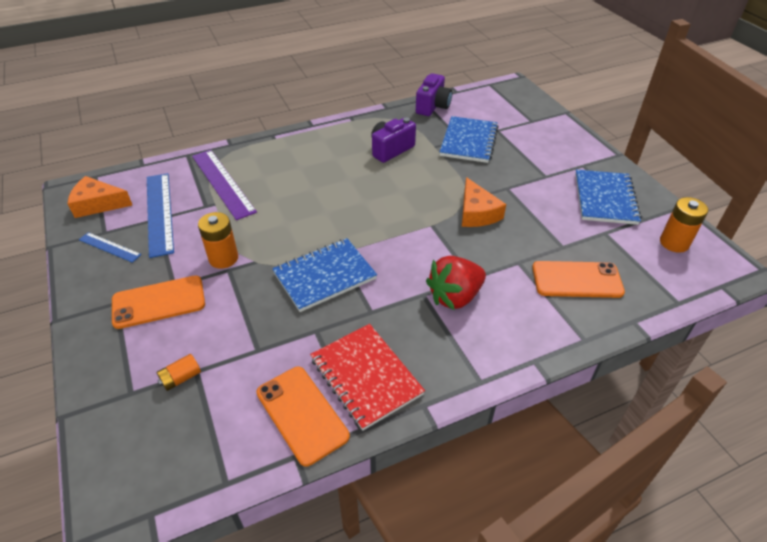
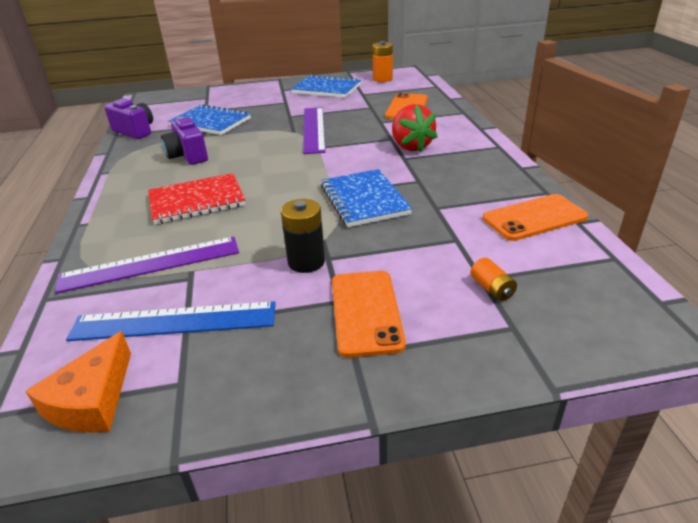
camera: 75 degrees left, 10 degrees down
blue ruler [79,232,142,263] -> none
orange battery [198,212,238,269] -> black battery [281,199,325,273]
red notebook [310,324,425,431] -> red notebook moved to [148,173,245,225]
orange cheese [462,177,506,227] -> purple ruler [303,107,326,154]

